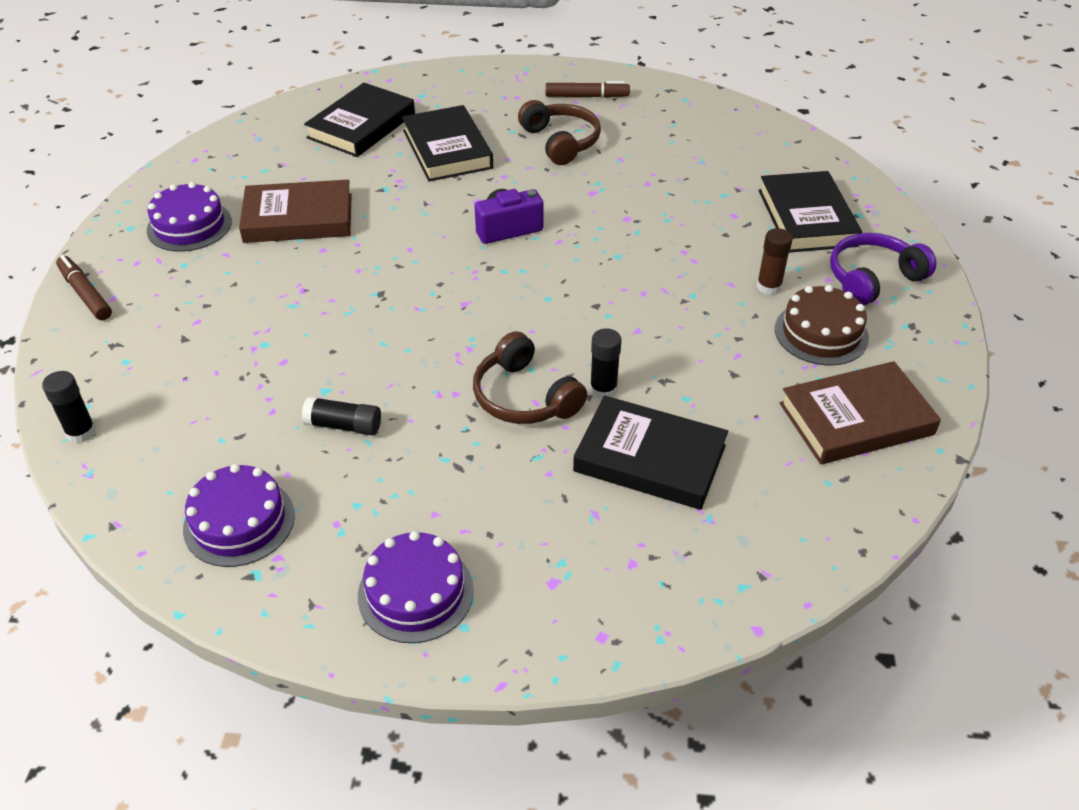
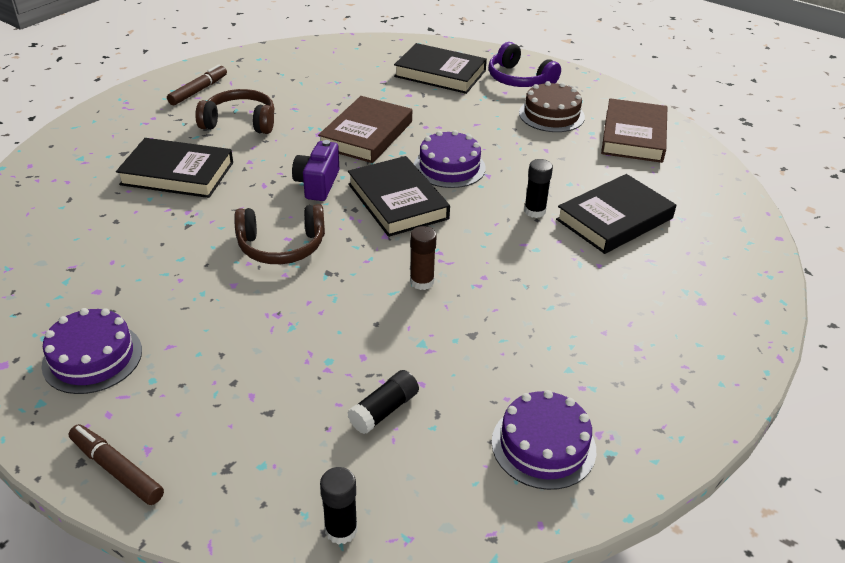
camera: 60 degrees left, 5 degrees down
brown marker [56,255,112,320] -> brown marker turned 45 degrees clockwise [69,424,164,505]
brown book [239,180,352,243] -> brown book moved to [318,96,412,163]
black glue stick [302,396,381,435] -> black glue stick moved to [347,370,419,434]
black book [304,83,415,157] -> black book moved to [348,156,450,237]
purple cake [358,531,474,643] -> purple cake moved to [414,130,486,188]
brown headphones [473,331,587,424] -> brown headphones moved to [234,204,325,264]
brown glue stick [757,228,793,295] -> brown glue stick moved to [410,226,437,290]
purple headphones [830,233,937,306] -> purple headphones turned 45 degrees counterclockwise [488,42,561,87]

